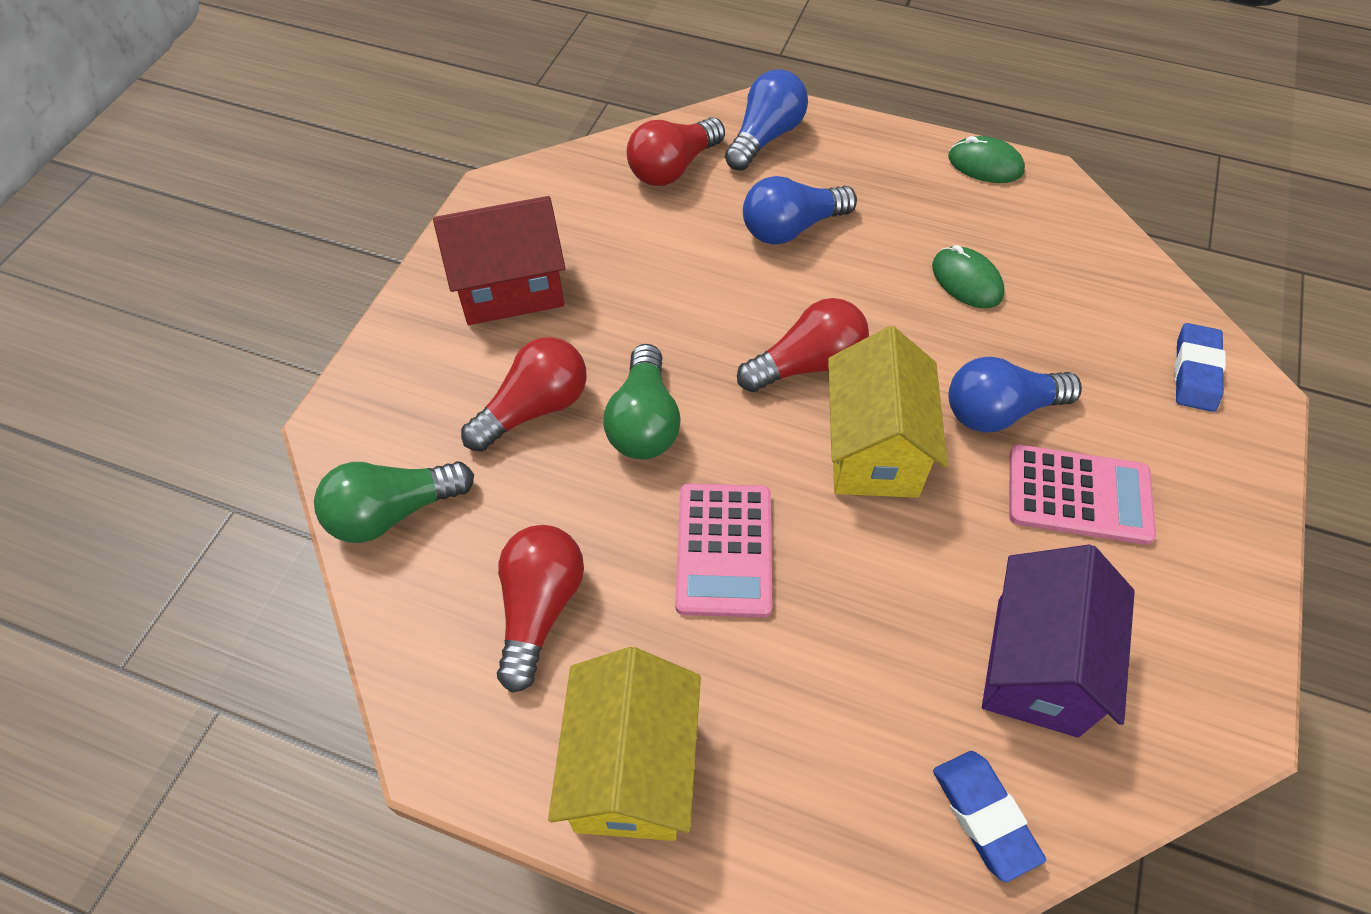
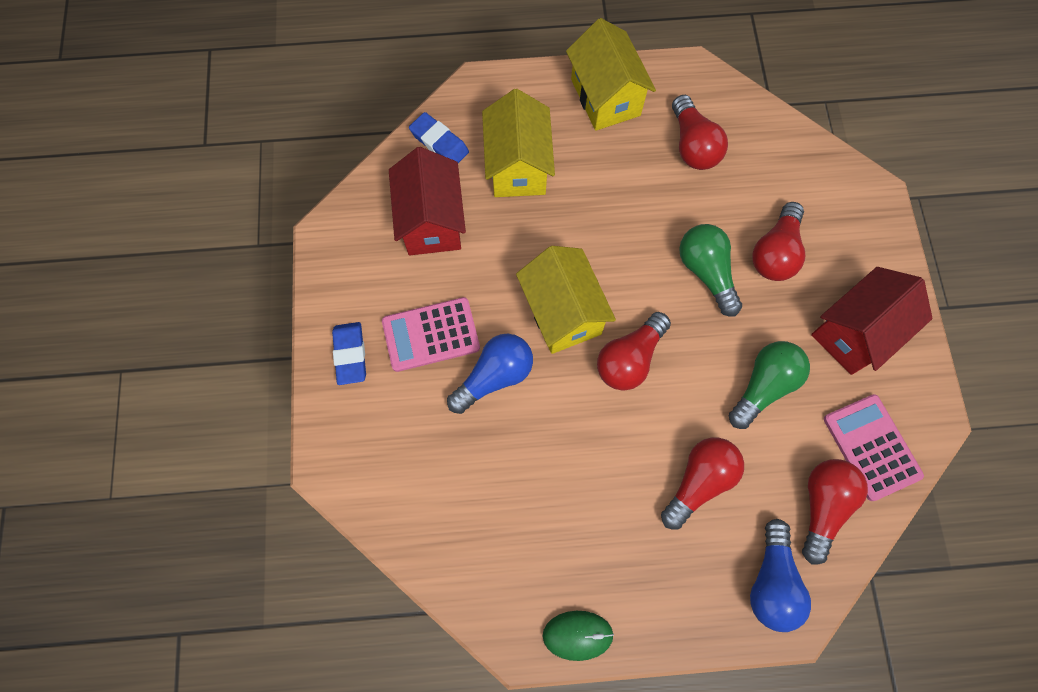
camera: 155 degrees right, 15 degrees up
green light bulb [314,461,474,543] -> green light bulb moved to [729,341,810,429]
pink calculator [675,483,772,618] -> pink calculator moved to [824,394,924,501]
blue light bulb [743,176,857,245] -> red light bulb [661,438,744,530]
green mouse [932,245,1005,308] -> none
purple house [982,545,1135,738] -> red house [389,147,466,255]
blue eraser [1174,323,1226,412] -> blue eraser moved to [332,322,366,385]
none -> yellow house [482,89,555,197]

